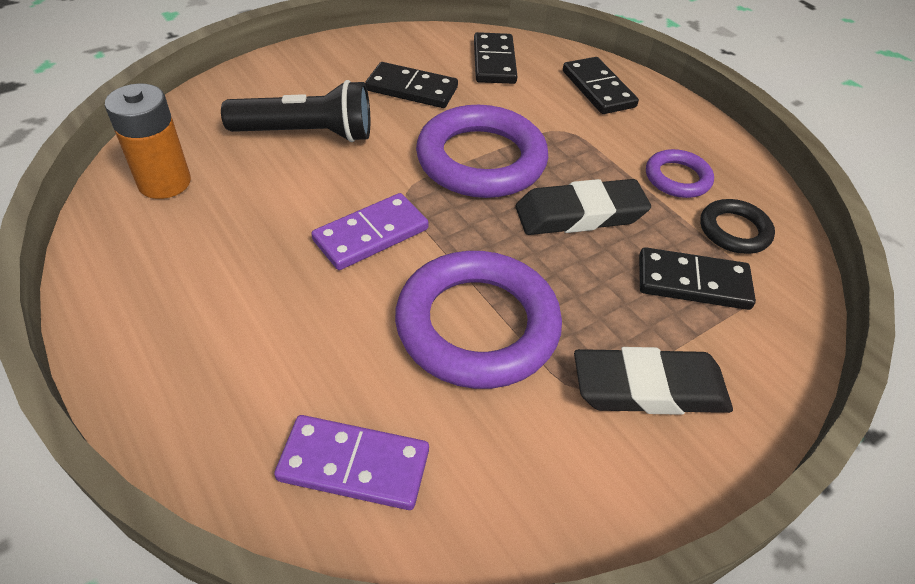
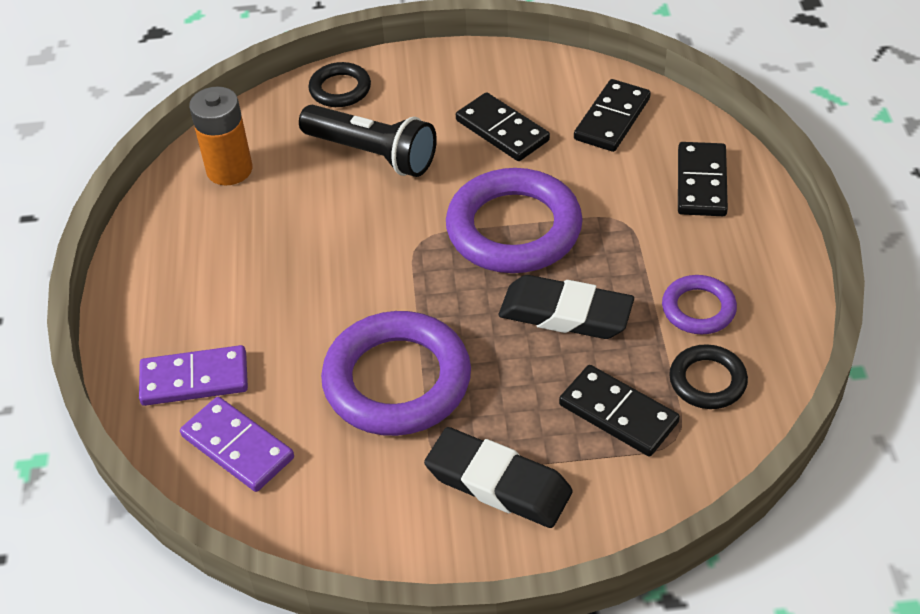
camera: 35 degrees right, 0 degrees up
purple domino [311,193,429,270] -> purple domino moved to [139,345,248,406]
none -> black ring [308,62,371,107]

